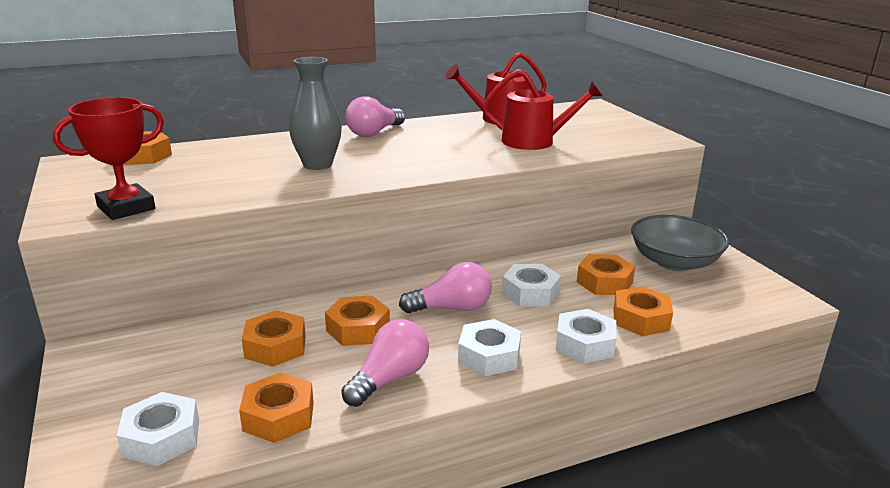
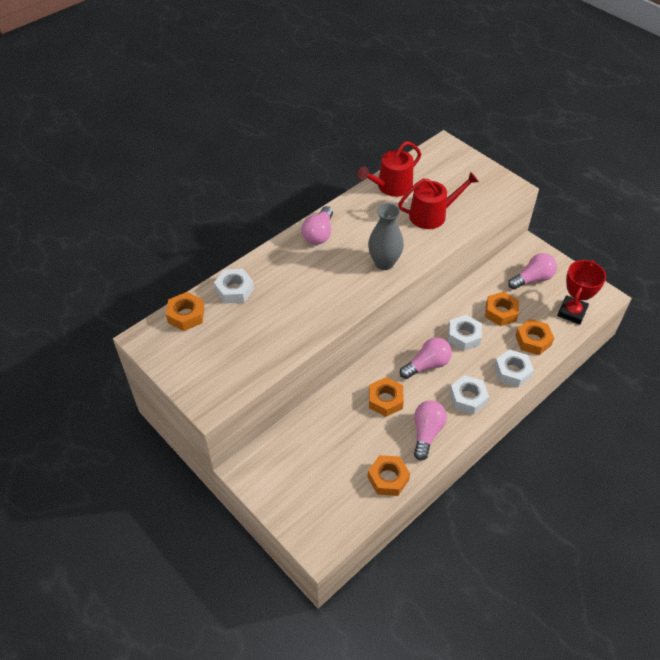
camera: 20 degrees left, 25 degrees up
red trophy [53,97,164,220] -> red trophy moved to [557,260,606,325]
white nut [117,392,199,466] -> white nut moved to [214,269,254,304]
orange nut [242,310,306,367] -> none
grey vase [289,57,342,170] -> grey vase moved to [368,203,404,270]
grey bowl [631,215,729,271] -> pink light bulb [508,253,557,290]

